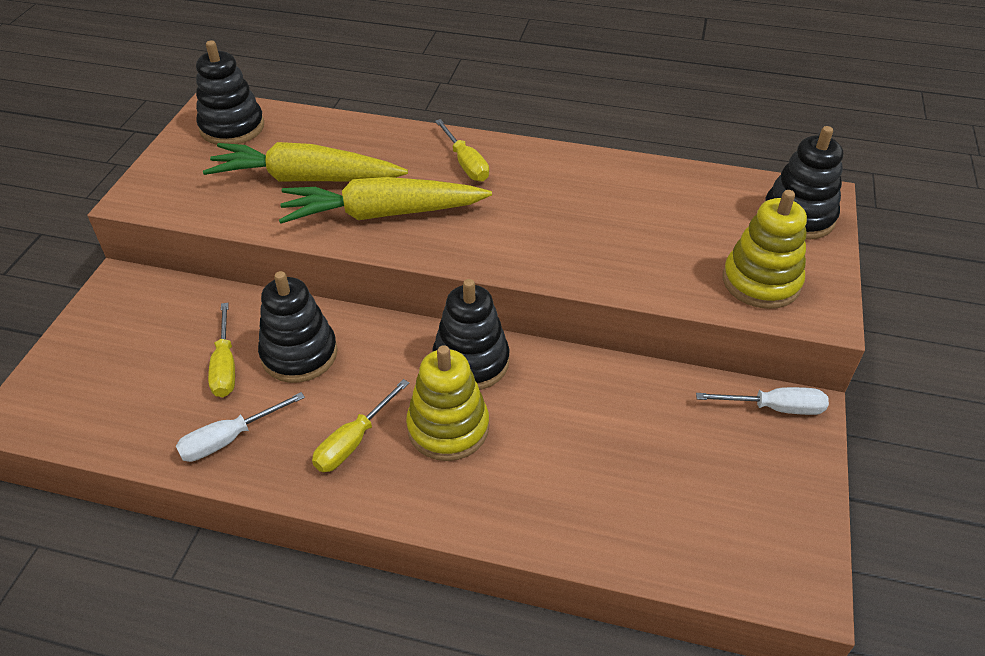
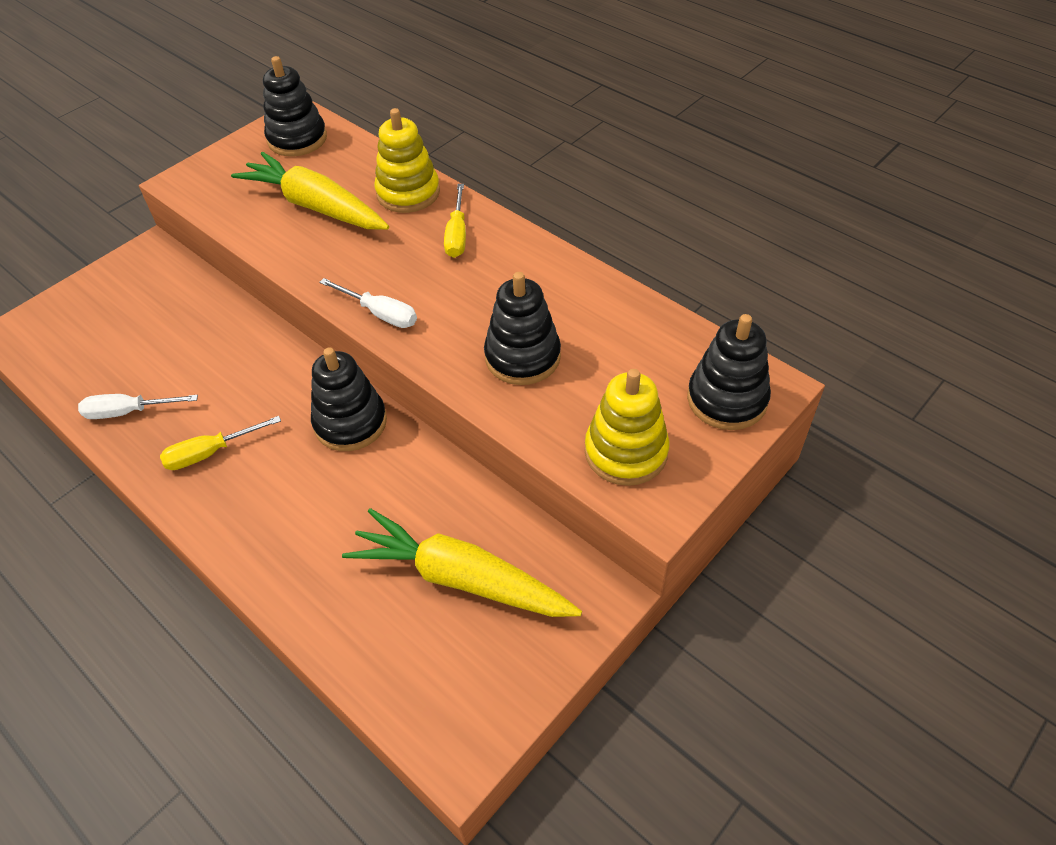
camera: 30 degrees right, 5 degrees up
yellow screwdriver [208,303,235,397] -> none
black stacking toy [258,271,338,383] -> black stacking toy moved to [484,272,561,385]
yellow carrot [279,177,492,224] -> yellow carrot moved to [342,508,582,617]
yellow stacking toy [406,345,489,461] -> yellow stacking toy moved to [374,108,440,213]
white screwdriver [696,387,829,415] -> white screwdriver moved to [319,278,417,328]

